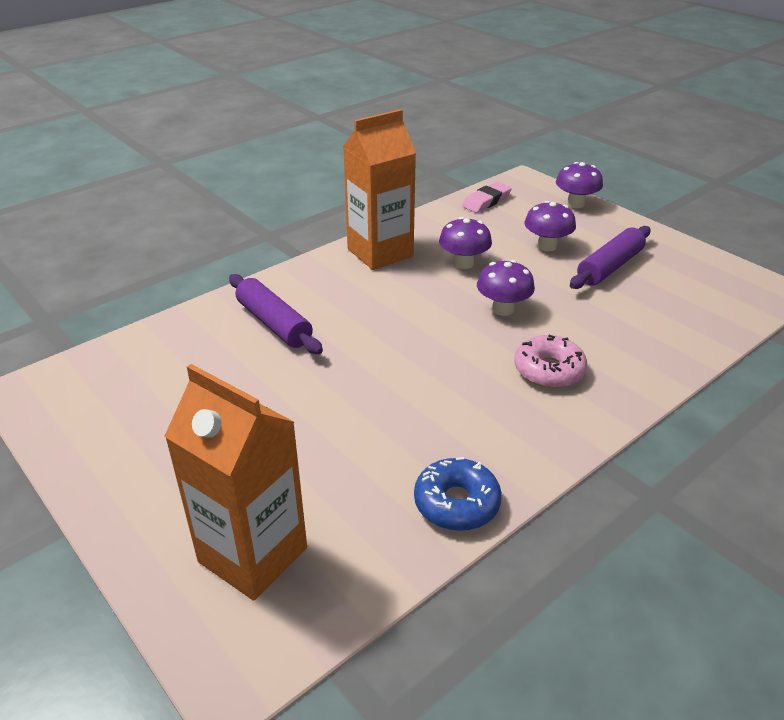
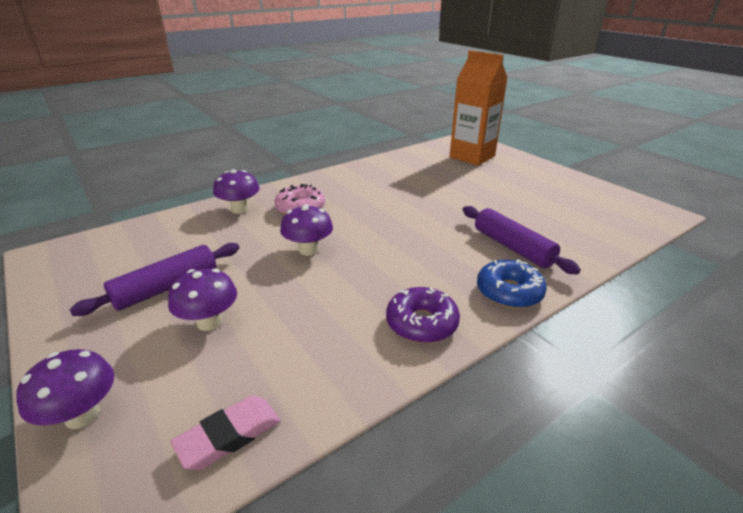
camera: 175 degrees left, 5 degrees down
orange carton [343,109,416,270] -> purple donut [386,287,460,343]
blue donut [414,457,502,531] -> blue donut moved to [477,259,547,309]
purple mushroom [439,217,492,269] -> purple mushroom moved to [213,169,260,214]

